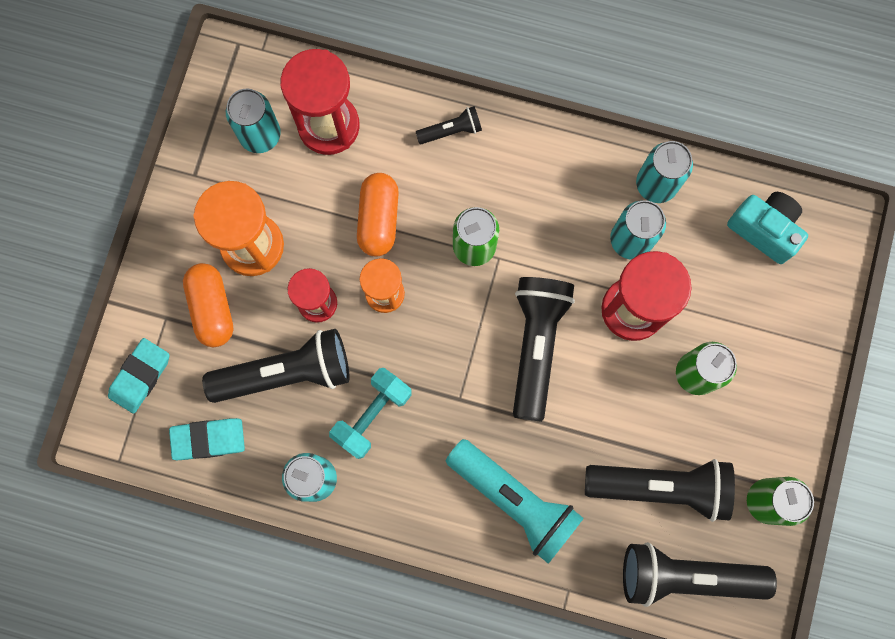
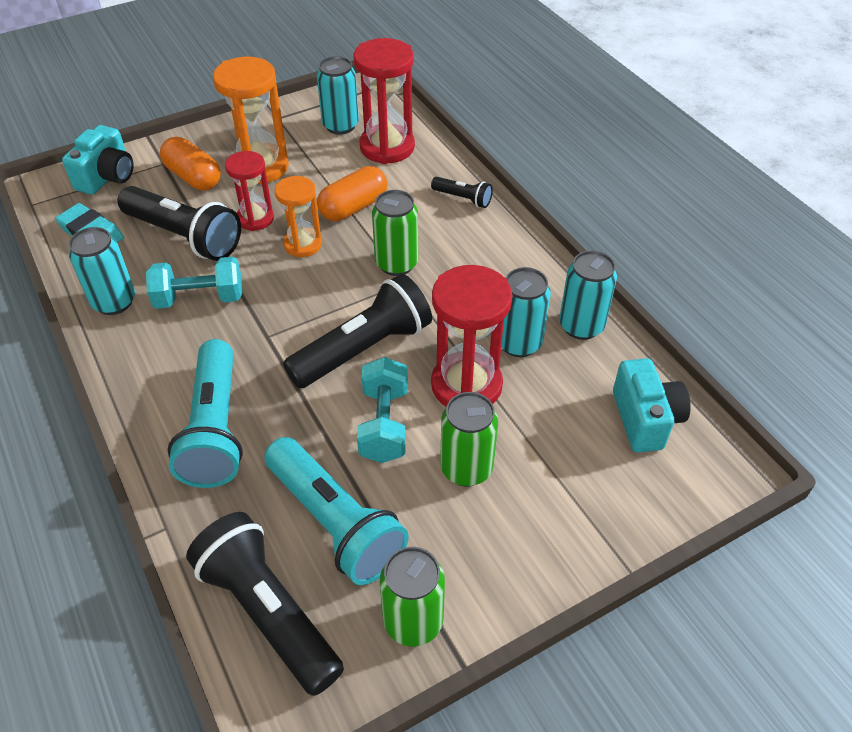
camera: 45 degrees right, 30 degrees down
turquoise eraser [108,338,169,414] -> turquoise camera [62,125,133,195]
orange capsule [183,263,233,347] -> orange capsule turned 75 degrees counterclockwise [160,137,221,190]
black flashlight [585,459,735,522] -> turquoise flashlight [265,437,409,585]
none -> turquoise dumbbell [357,357,408,463]

